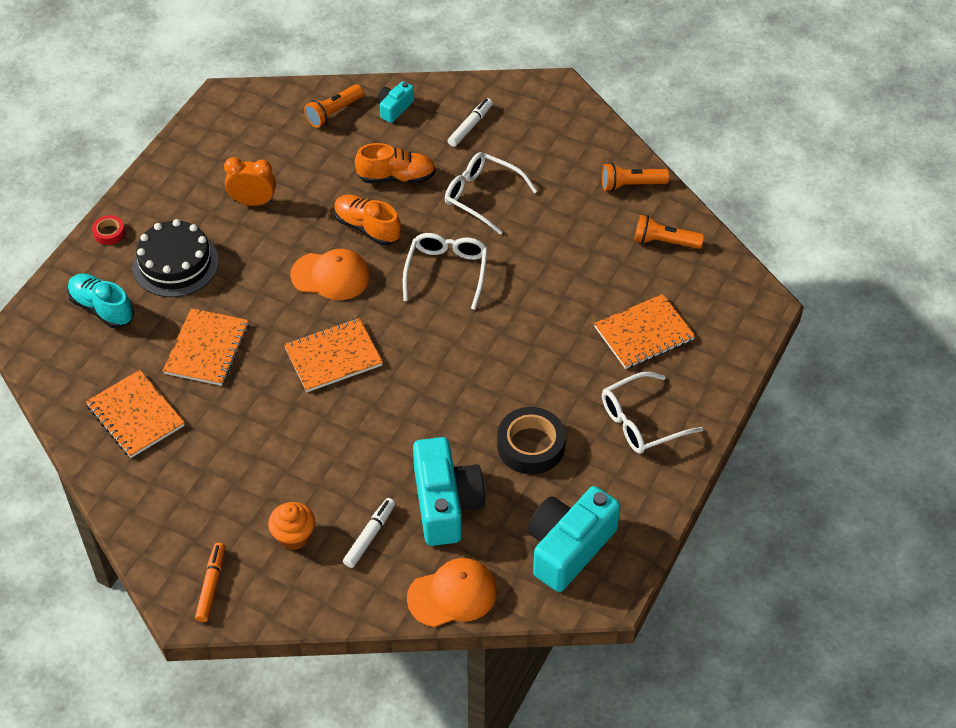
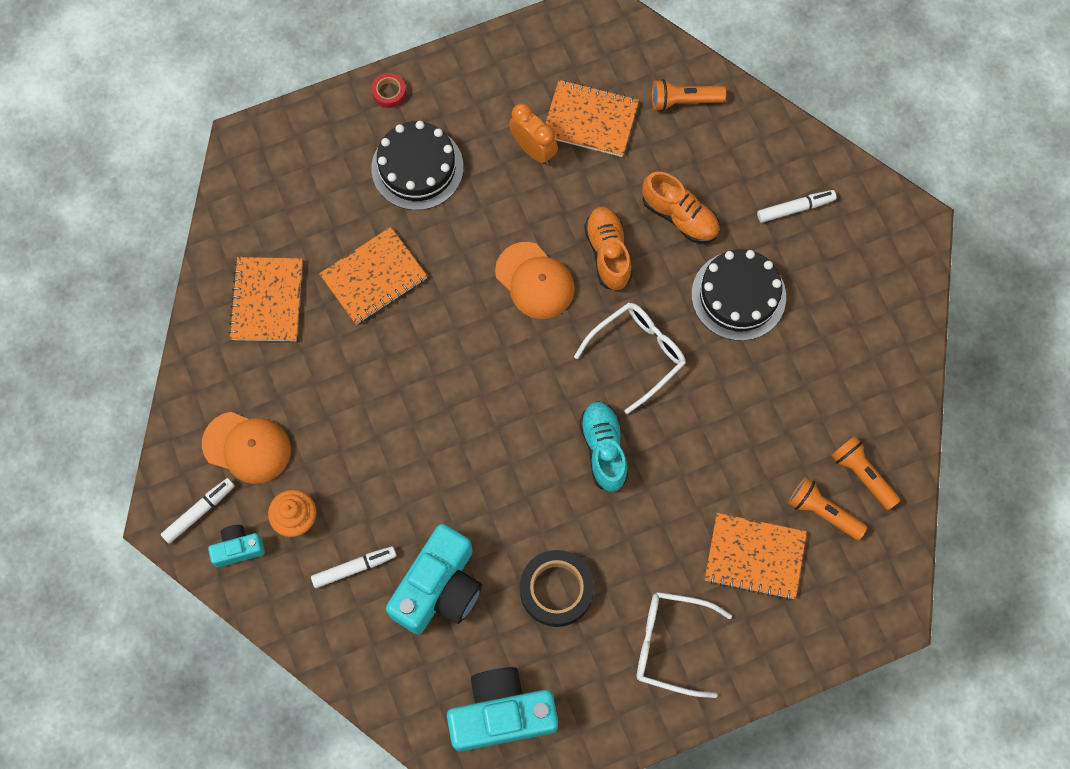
camera: 40 degrees right, 20 degrees up
turquoise shoe [67,273,134,328] -> turquoise shoe moved to [579,401,628,492]
orange marker [195,543,225,622] -> white marker [161,478,234,544]
orange notebook [284,318,383,392] -> orange notebook moved to [545,80,639,157]
turquoise camera [377,81,414,123] -> turquoise camera moved to [208,525,265,567]
orange cap [407,558,497,627] -> orange cap moved to [202,412,291,484]
white glasses [445,152,537,235] -> black cake [692,249,786,341]
orange flashlight [602,163,669,192] -> orange flashlight moved to [788,477,867,540]

